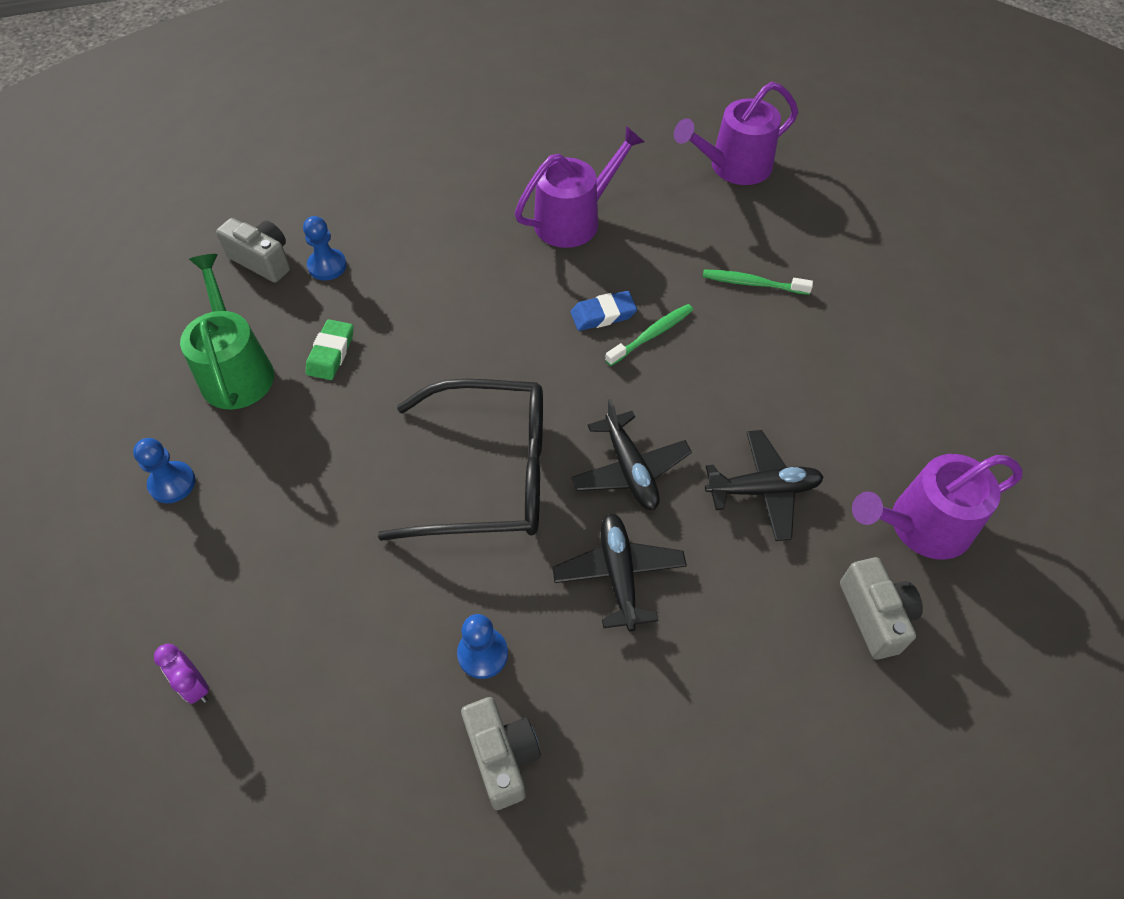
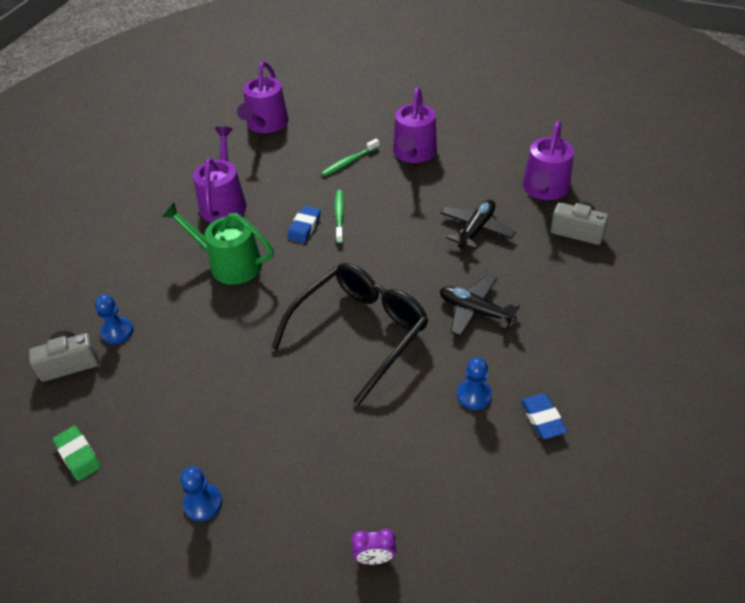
camera: 50 degrees left, 10 degrees down
green watering can [180,254,274,410] -> green watering can moved to [162,203,274,285]
green eraser [306,319,353,380] -> green eraser moved to [53,426,101,481]
grey camera [461,697,541,810] -> blue eraser [521,394,568,439]
black plane [571,399,692,510] -> none
none -> purple watering can [393,87,437,163]

